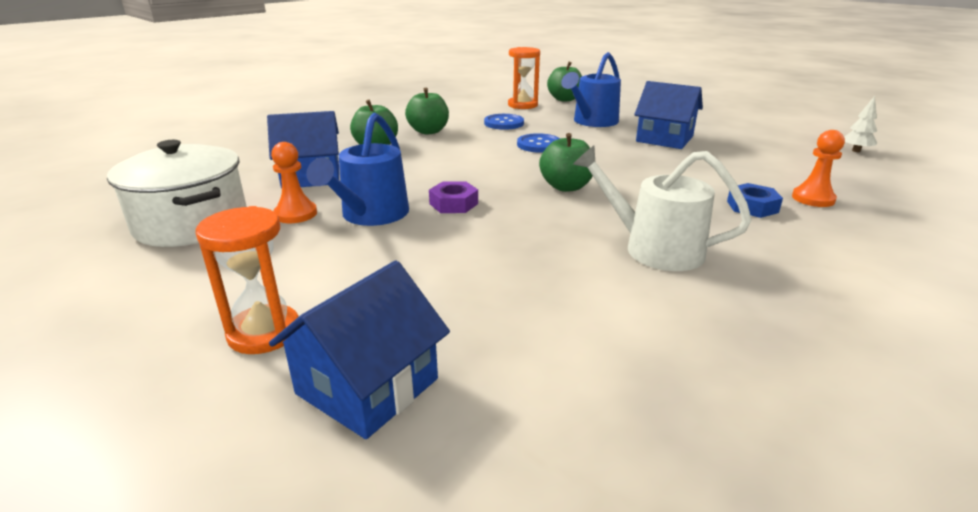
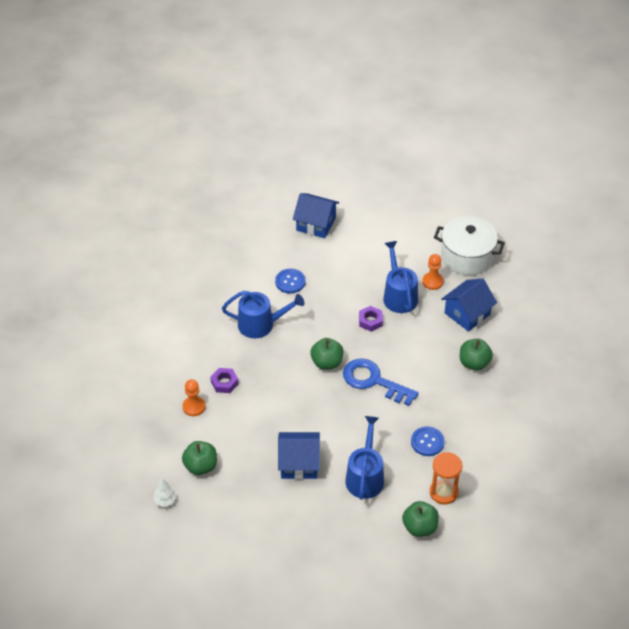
camera: 150 degrees right, 20 degrees up
orange hourglass [195,206,299,354] -> none
blue house [269,260,450,439] -> blue house turned 75 degrees counterclockwise [293,193,339,238]
green apple [405,88,449,134] -> green apple moved to [182,441,217,475]
blue button [517,133,560,153] -> blue button moved to [275,269,306,293]
white watering can [573,146,752,271] -> blue watering can [222,291,305,339]
blue nut [727,183,783,218] -> purple nut [210,368,239,393]
none -> blue key [343,358,419,406]

